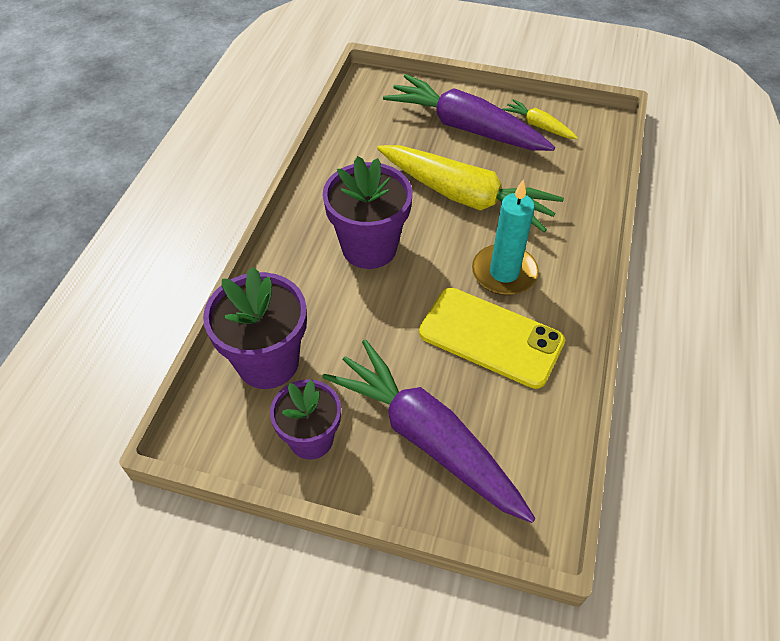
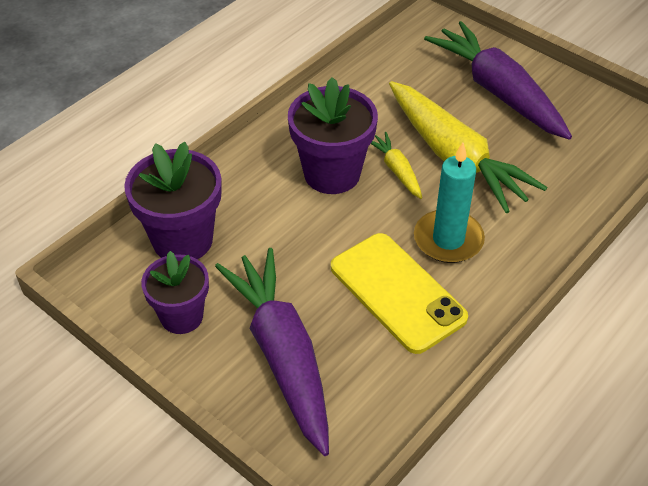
camera: 25 degrees right, 5 degrees down
yellow carrot [502,99,578,139] -> yellow carrot moved to [371,132,422,199]

